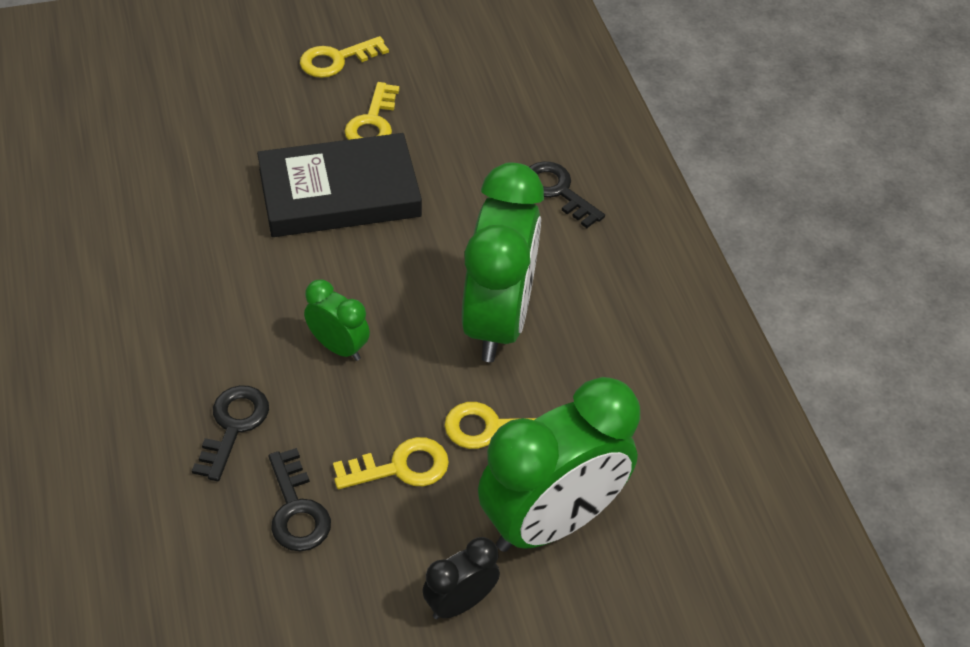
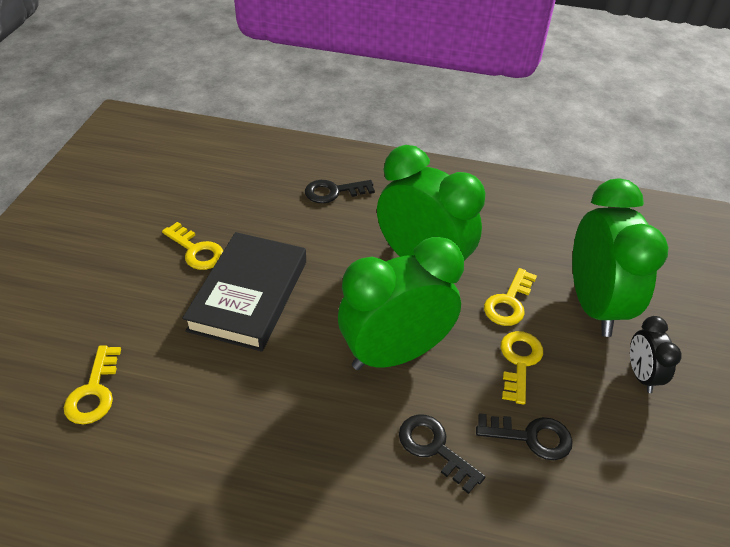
camera: 60 degrees left, 5 degrees down
yellow key [300,36,389,78] -> yellow key moved to [64,345,121,424]
green clock [304,279,370,361] -> green clock [338,237,464,370], size x2.11

